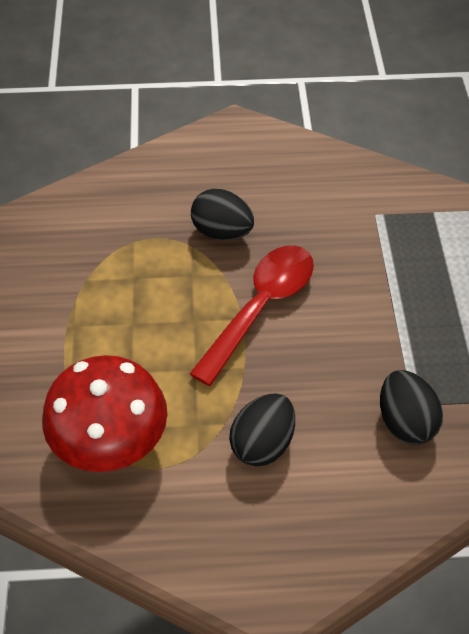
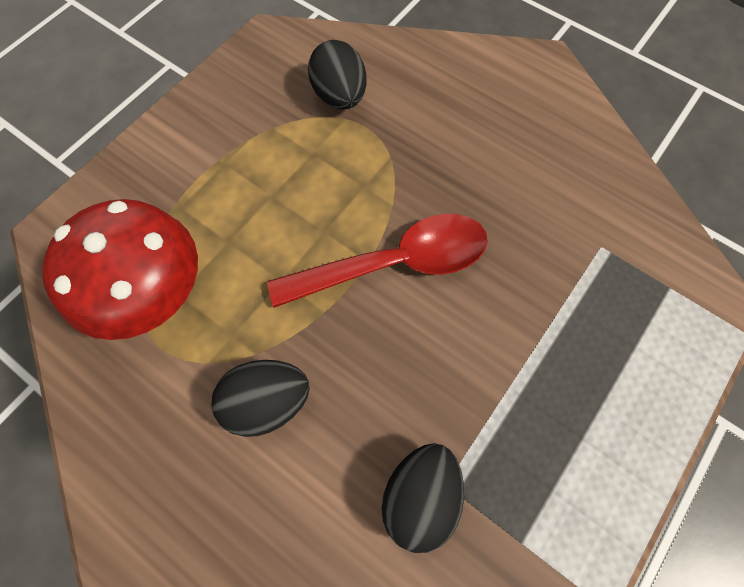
camera: 40 degrees right, 15 degrees up
black egg [191,189,254,241] -> black egg moved to [308,40,367,110]

